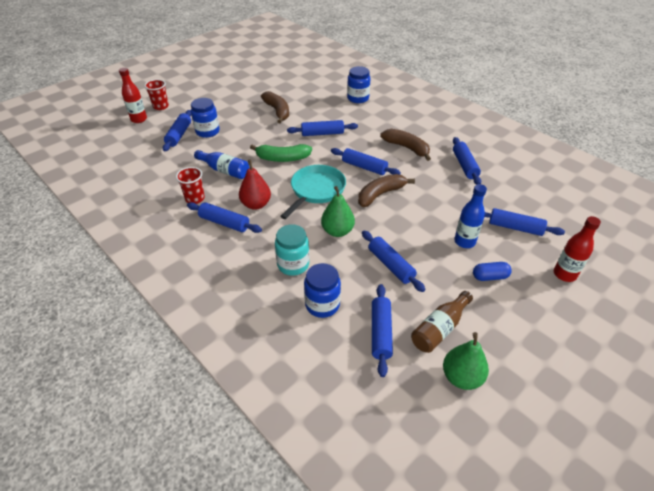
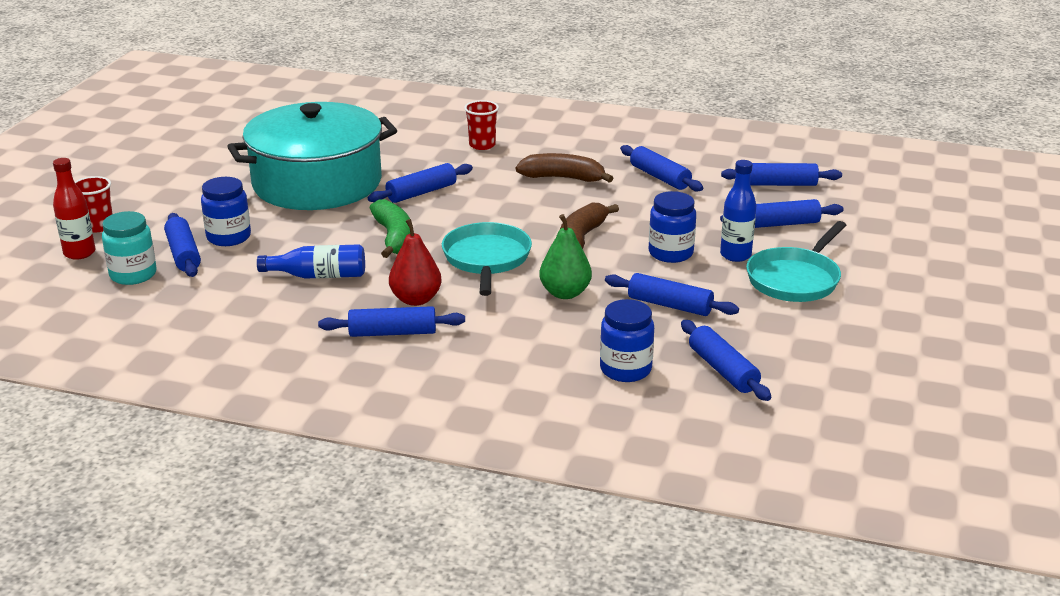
camera: 30 degrees left, 15 degrees down
red cup [176,167,205,204] -> red cup moved to [464,100,499,150]
green banana [250,144,312,162] -> green banana turned 75 degrees counterclockwise [370,199,410,258]
brown banana [261,91,289,123] -> turquoise pot [227,102,397,210]
turquoise jar [275,224,309,276] -> turquoise jar moved to [102,211,157,285]
blue rolling pin [331,148,401,175] -> blue rolling pin moved to [721,163,842,186]
blue jar [347,66,371,103] -> blue jar moved to [649,191,696,263]
brown bottle [411,291,473,353] -> none
green pear [443,332,489,390] -> none
blue capsule [473,262,512,281] -> turquoise pan [746,221,846,302]
red bottle [554,216,601,282] -> none

